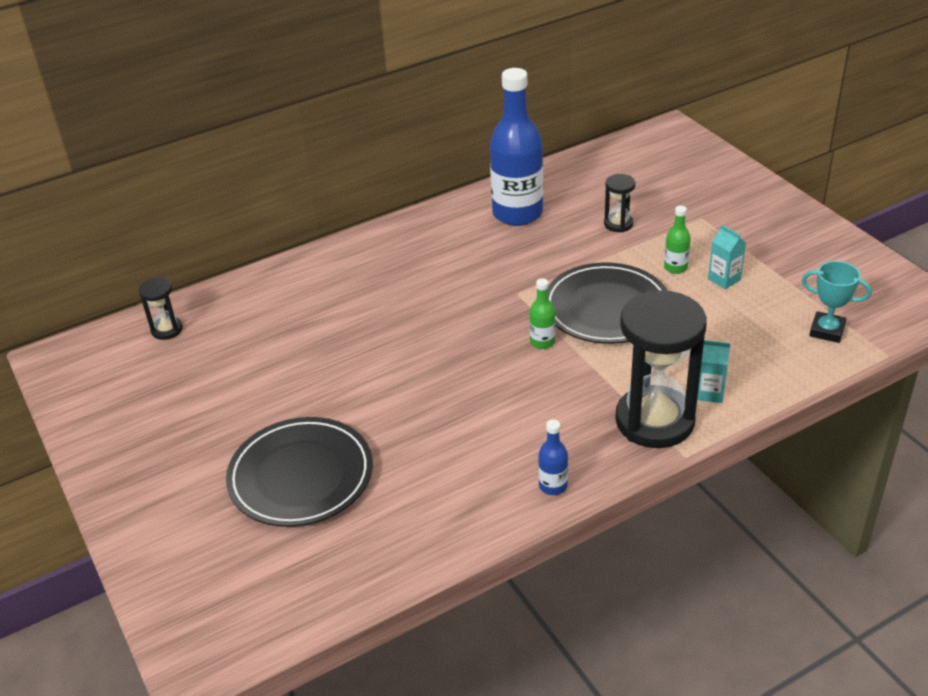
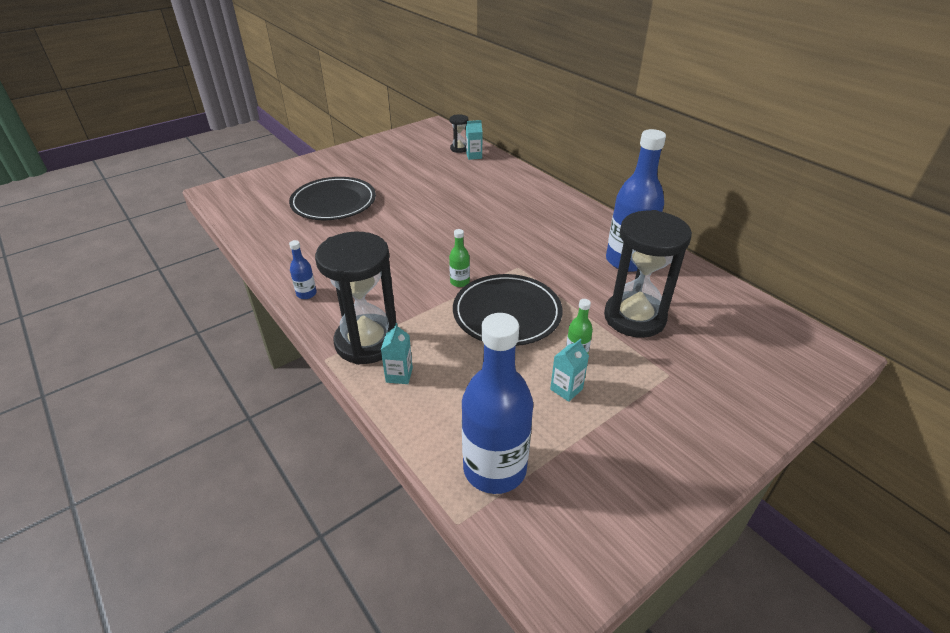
camera: 80 degrees right, 0 degrees up
black hourglass [604,174,636,232] -> black hourglass [604,210,692,338], size x2.21
turquoise trophy [802,261,872,343] -> blue bottle [462,313,533,494]
none -> turquoise carton [466,120,483,160]

